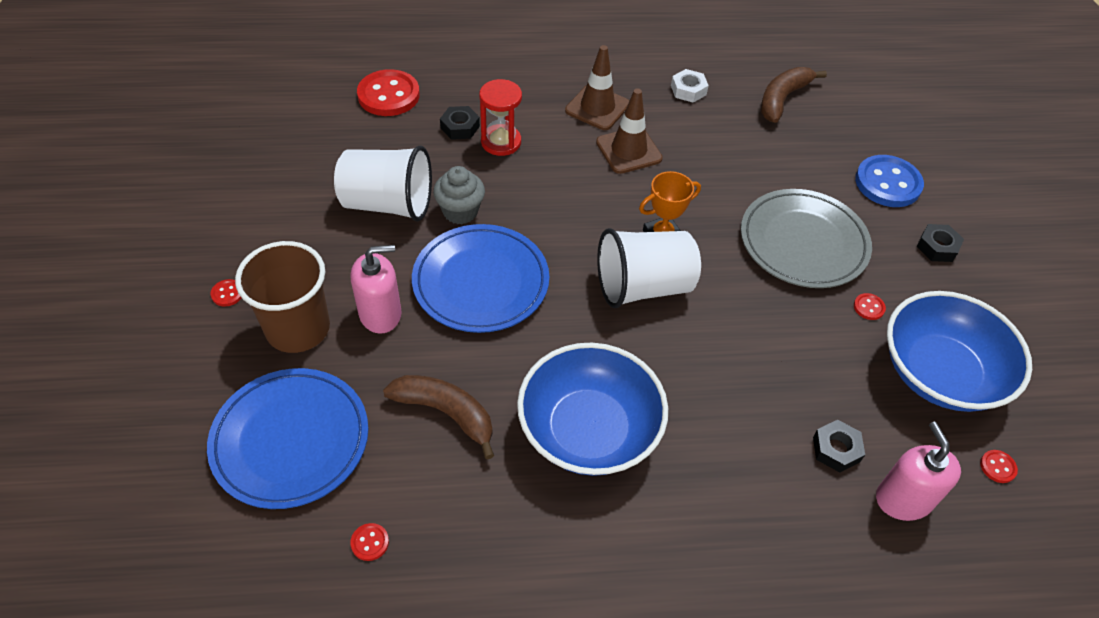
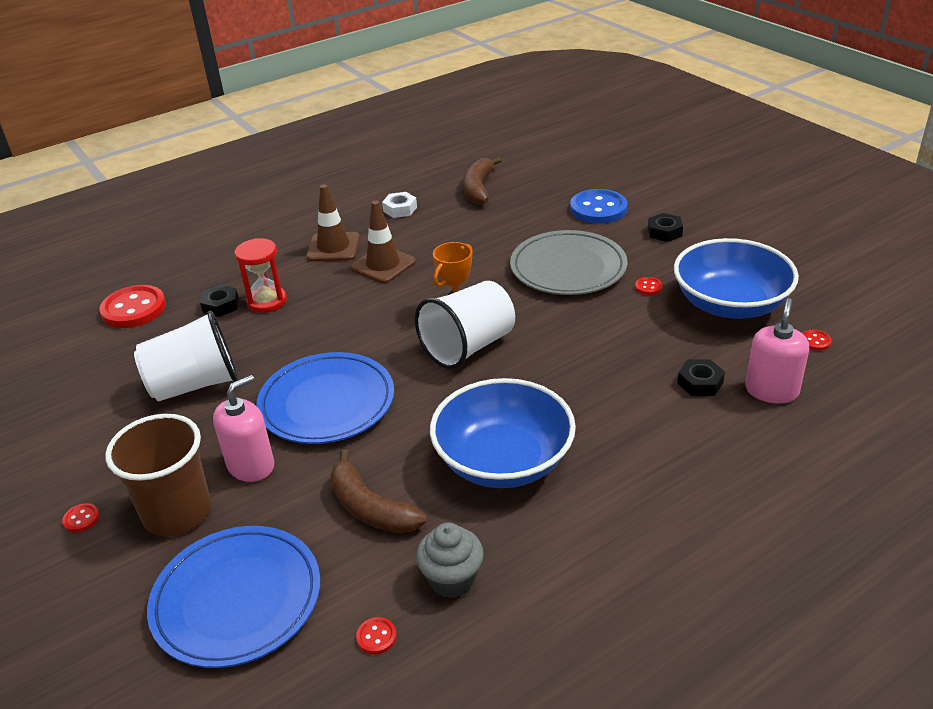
camera: 25 degrees left, 15 degrees down
brown banana [383,375,494,460] -> brown banana turned 135 degrees counterclockwise [331,449,427,534]
grey cupcake [433,166,485,224] -> grey cupcake moved to [416,523,484,598]
pink soap dispenser [876,422,961,521] -> pink soap dispenser turned 60 degrees clockwise [745,298,809,403]

